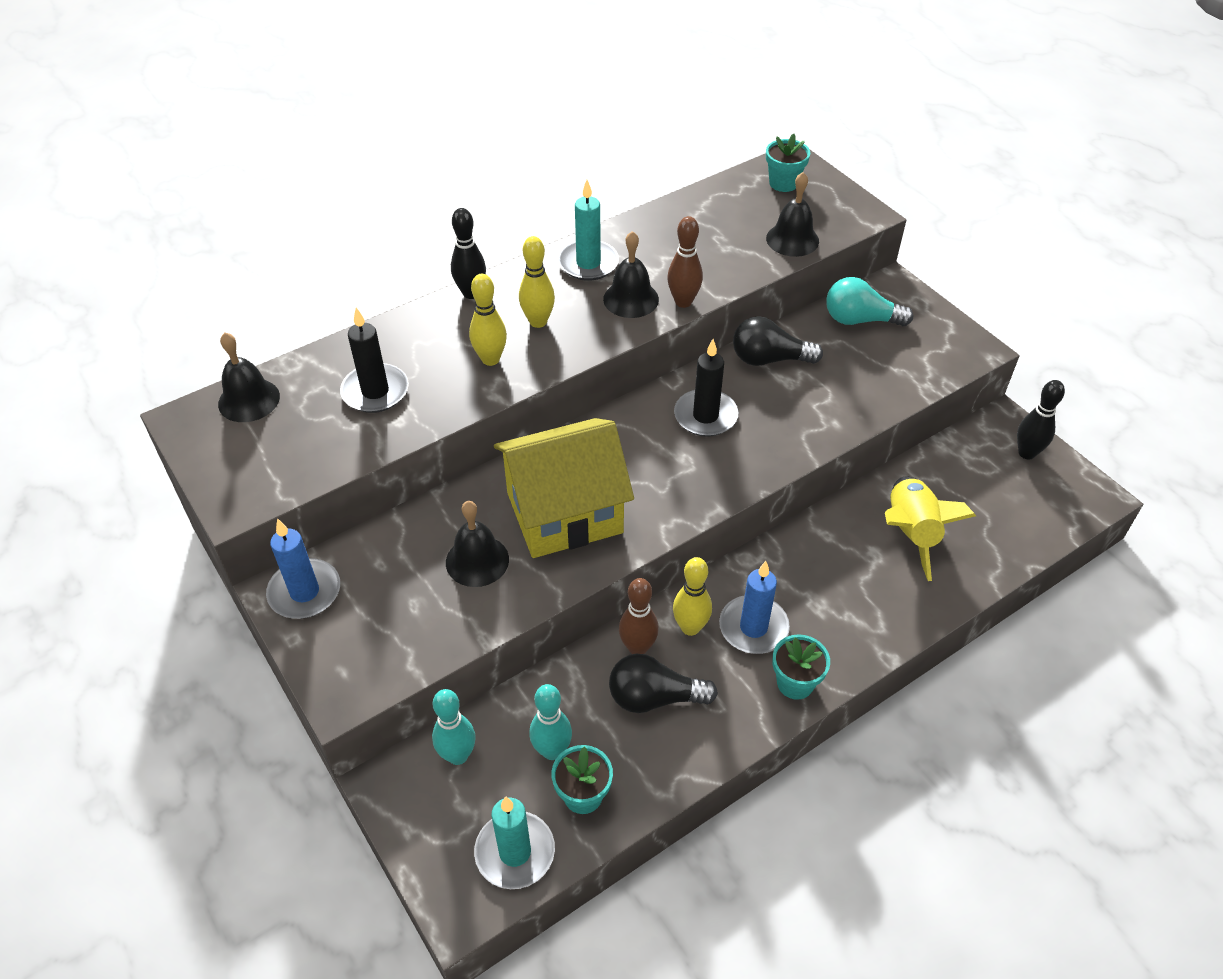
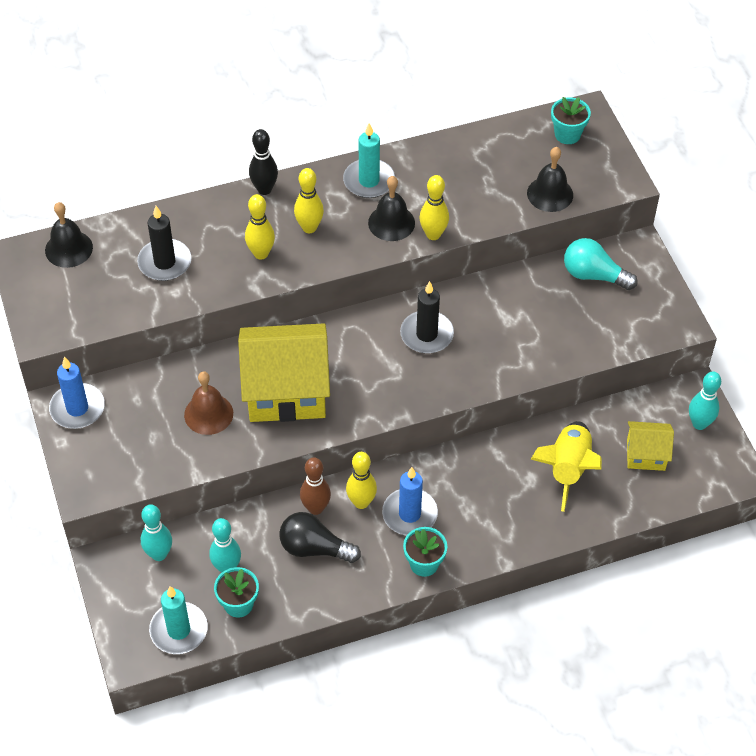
camera: 15 degrees right, 5 degrees up
black bell [446,501,509,587] -> brown bell [184,371,233,435]
brown bowling pin [667,216,703,308] -> yellow bowling pin [420,175,449,240]
black light bulb [733,316,823,366] -> none
black bowling pin [1017,380,1065,460] -> turquoise bowling pin [689,371,721,430]
none -> yellow house [627,421,674,471]

